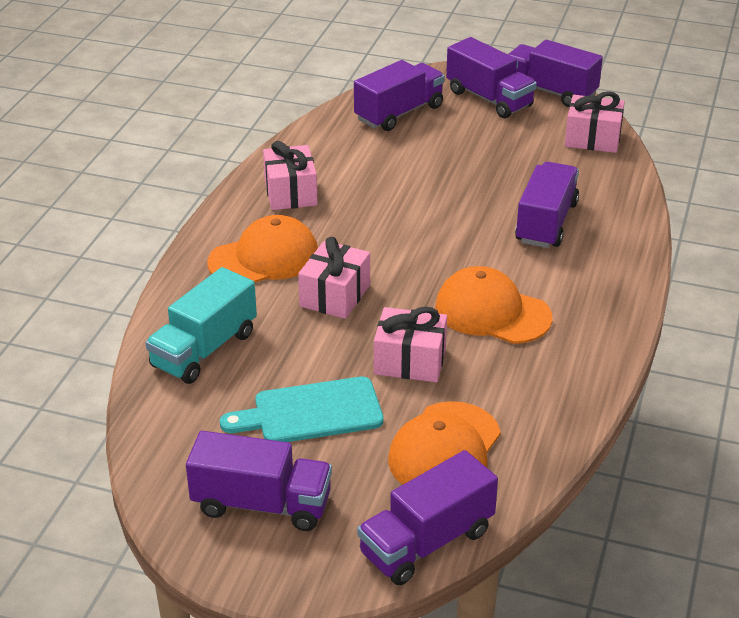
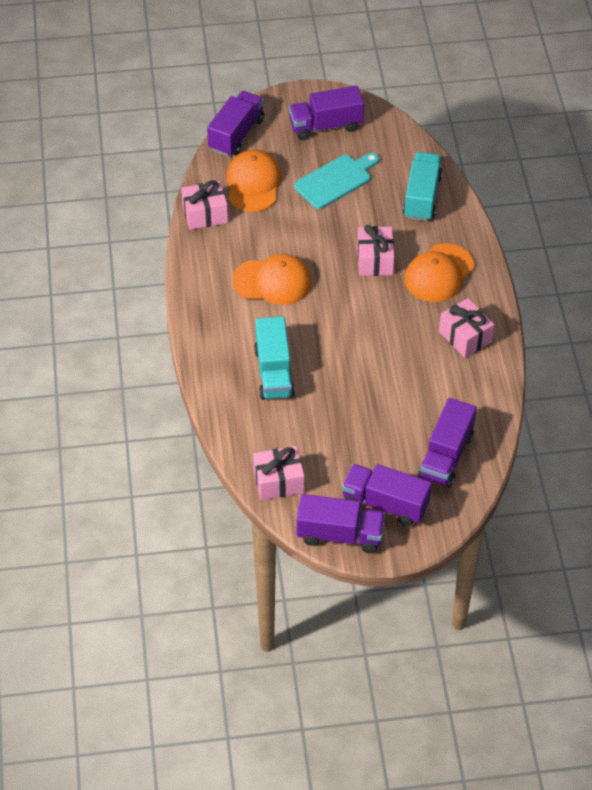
camera: 155 degrees right, 15 degrees up
pink gift [374,307,447,382] -> pink gift moved to [181,180,228,230]
purple truck [515,162,579,248] -> turquoise truck [254,316,295,400]

